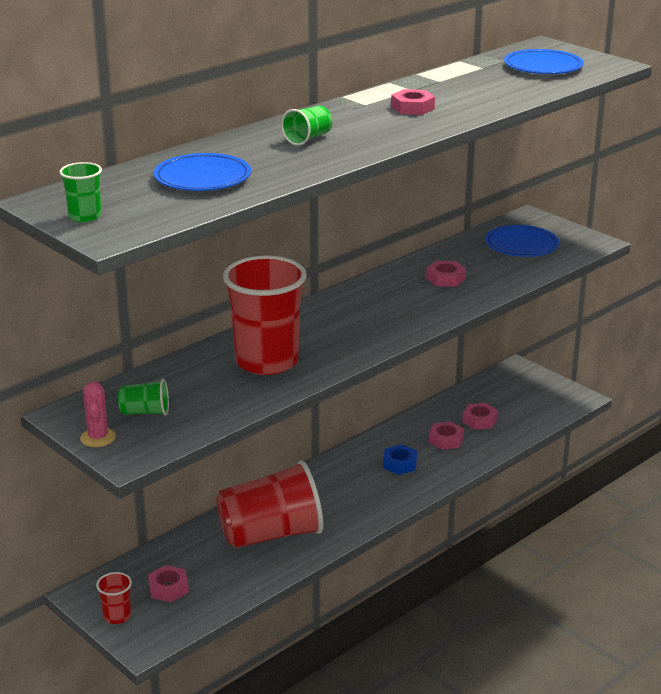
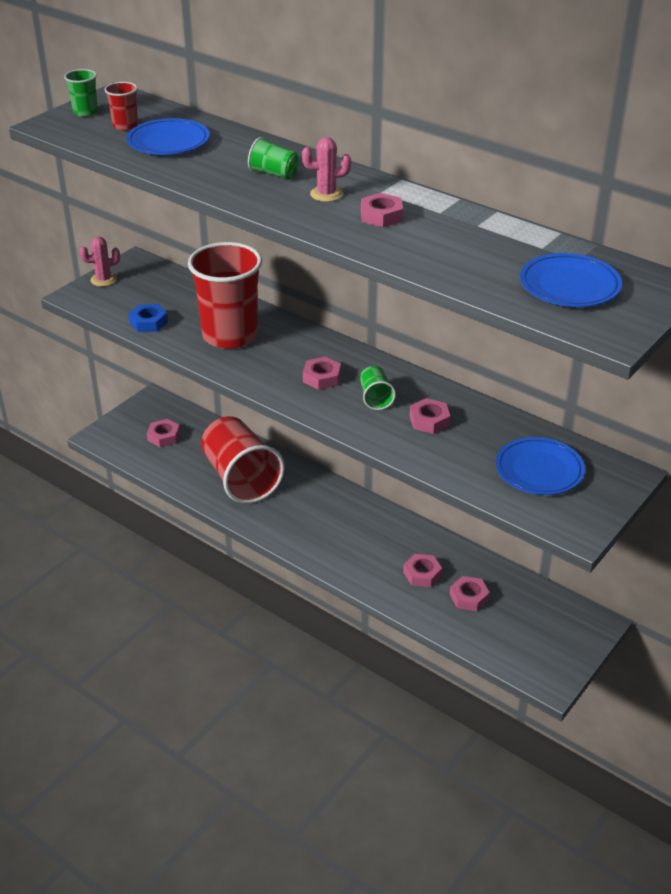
camera: 80 degrees right, 10 degrees up
red cup [96,572,132,624] -> red cup moved to [104,82,138,130]
green cup [118,379,169,416] -> green cup moved to [360,366,396,410]
blue nut [383,445,417,475] -> blue nut moved to [129,304,168,332]
none -> pink cactus [302,137,351,202]
none -> pink nut [303,357,341,390]

